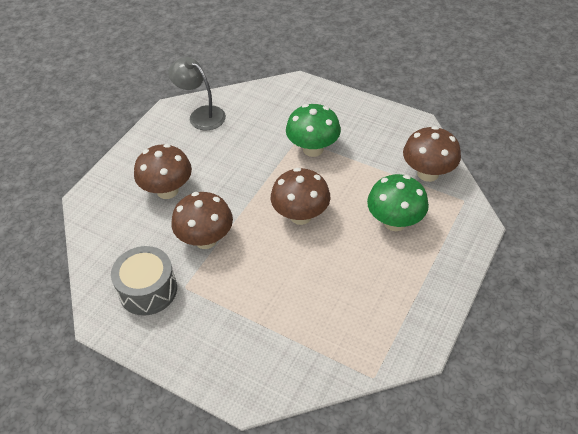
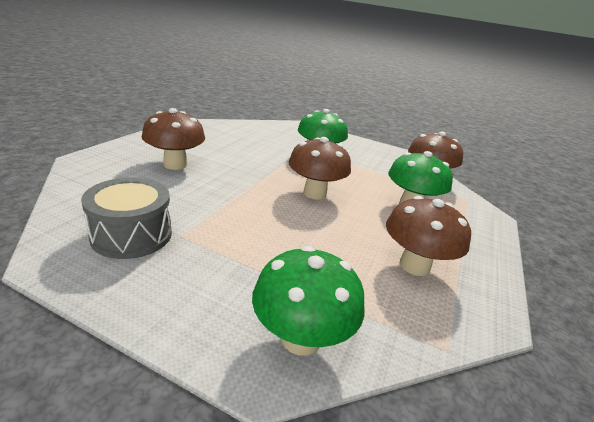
camera: 10 degrees left, 20 degrees down
grey lamp [168,57,226,130] -> none
brown mushroom [171,192,233,249] -> brown mushroom moved to [386,196,471,276]
none -> green mushroom [252,246,364,356]

